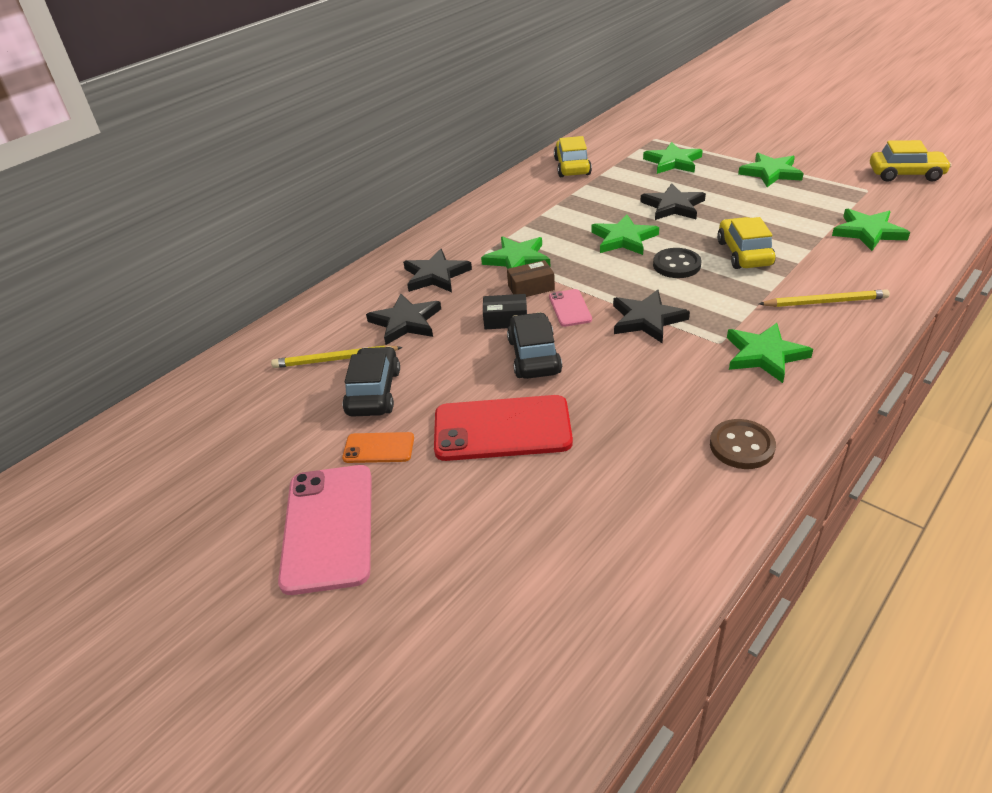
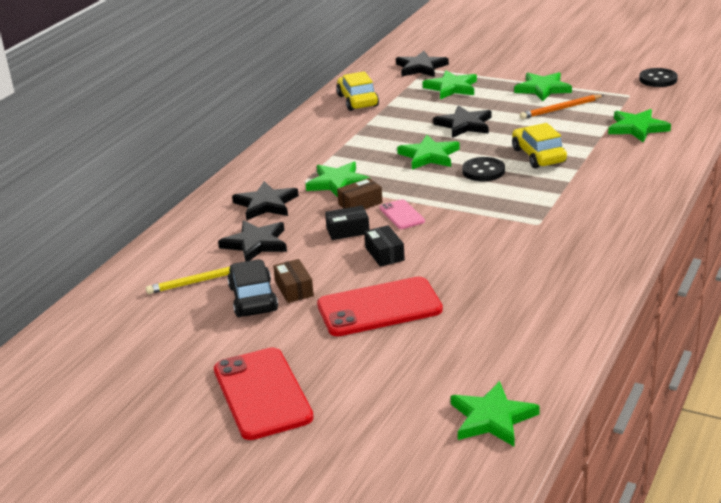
camera: 15 degrees left, 10 degrees down
pink phone [278,465,372,595] -> red phone [214,347,314,440]
orange phone [342,432,414,463] -> none
black car [507,312,562,379] -> black box [364,225,405,267]
black star [613,290,690,343] -> black star moved to [396,51,449,77]
brown button [710,419,776,469] -> none
green star [727,323,813,383] -> green star moved to [451,381,540,447]
yellow pencil [759,289,890,307] -> none
yellow car [870,140,952,182] -> black button [639,68,678,87]
none -> brown box [273,259,314,303]
none -> orange pencil [520,95,604,119]

